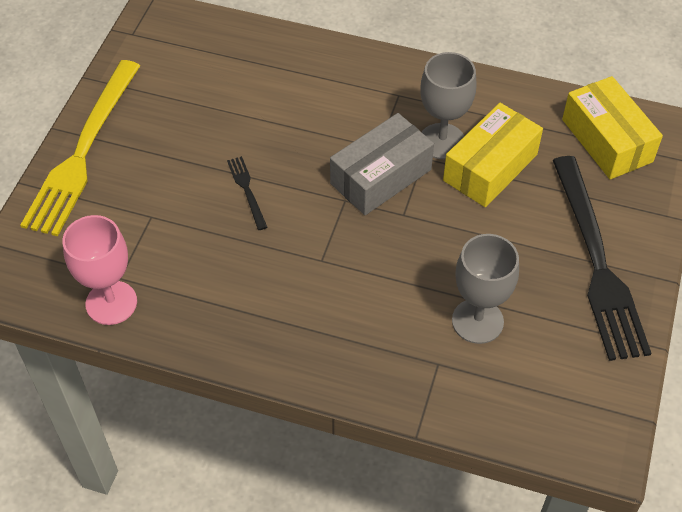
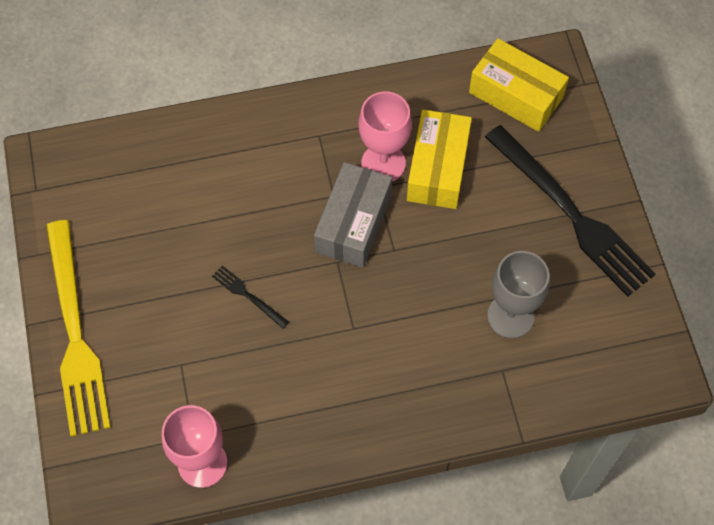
camera: 30 degrees left, 10 degrees up
grey goblet [420,52,476,159] -> pink goblet [359,92,412,181]

